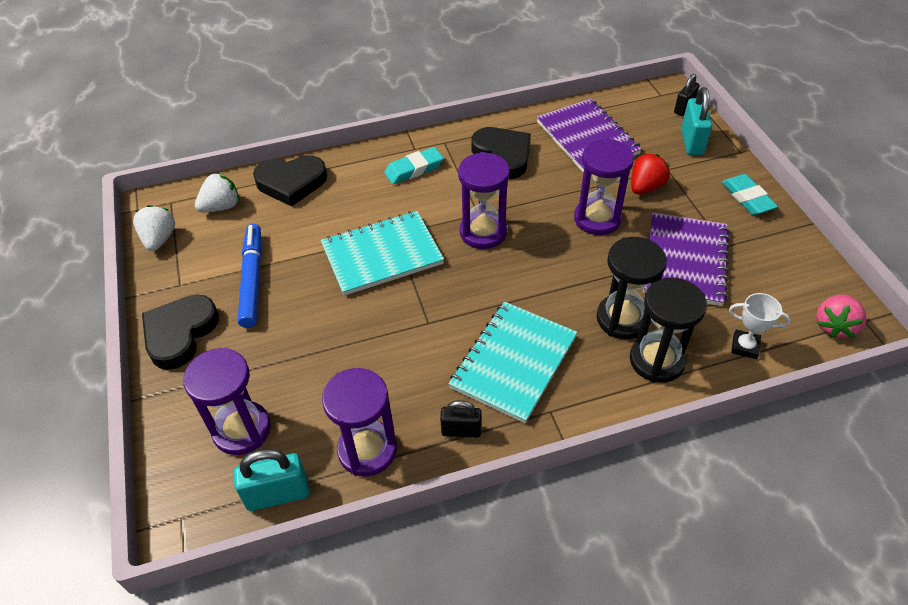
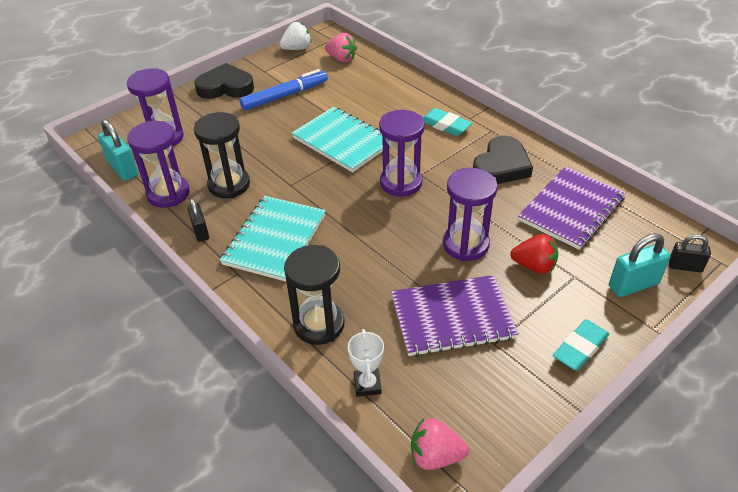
camera: 65 degrees right, 5 degrees down
white strawberry [195,173,239,212] -> pink strawberry [325,33,357,62]
black heart [253,155,327,207] -> none
turquoise notebook [449,302,578,423] -> turquoise notebook turned 75 degrees counterclockwise [220,196,326,282]
black hourglass [597,237,667,339] -> black hourglass moved to [194,112,250,198]

